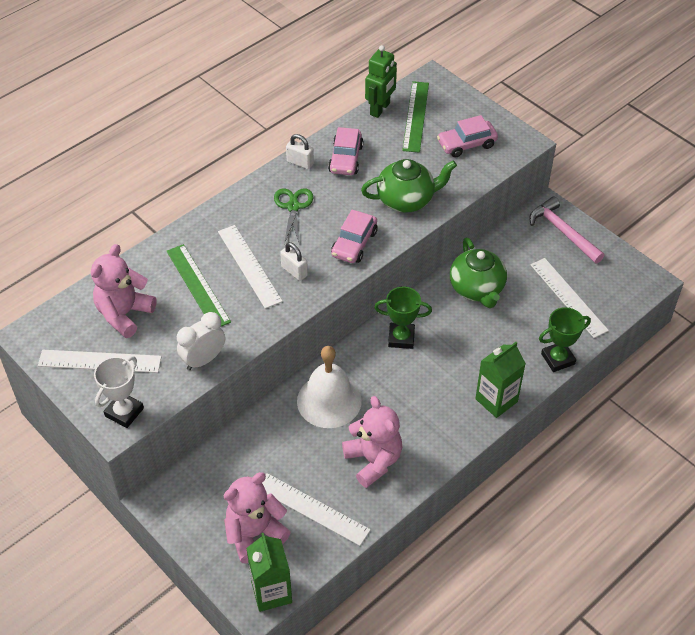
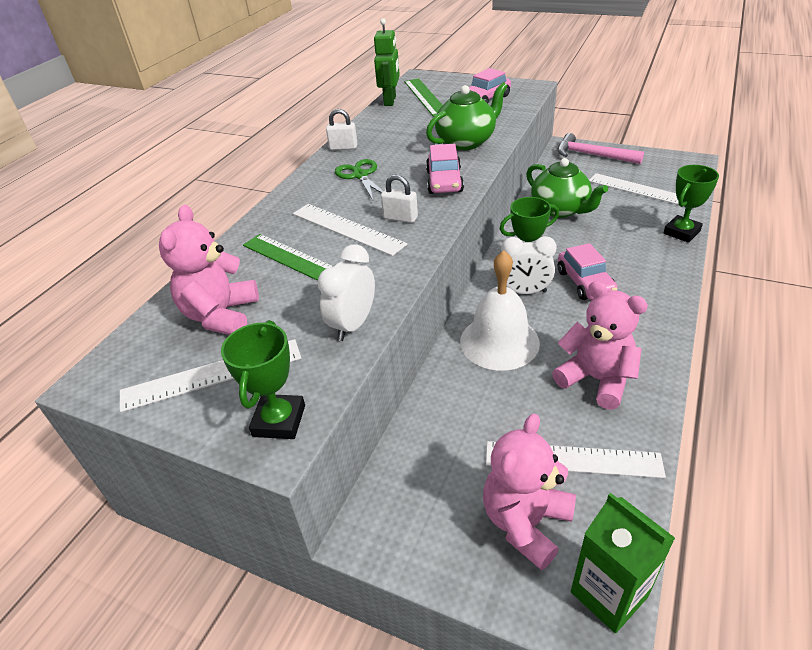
camera: 20 degrees left, 10 degrees down
white trophy [94,356,144,428] -> green trophy [221,320,305,439]
pink car [328,127,363,175] -> pink car moved to [558,243,617,300]
green carton [475,342,526,418] -> none
none -> white clock [501,236,557,294]

